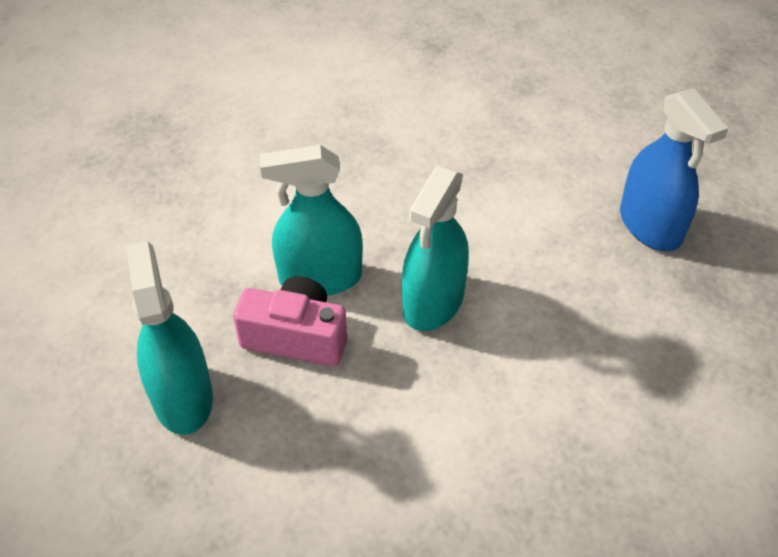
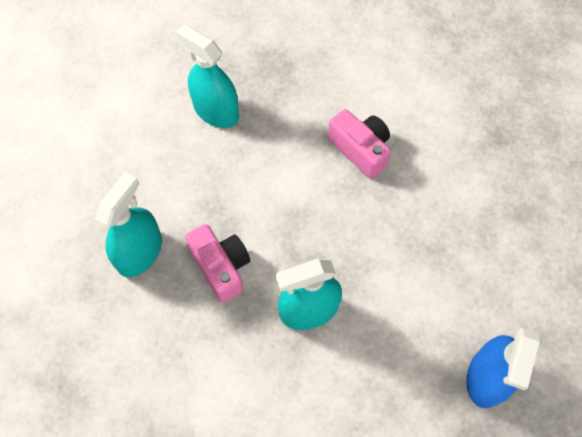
camera: 45 degrees right, 15 degrees up
turquoise spray bottle [260,145,363,296] -> turquoise spray bottle moved to [176,24,239,128]
none -> pink camera [328,109,391,179]

